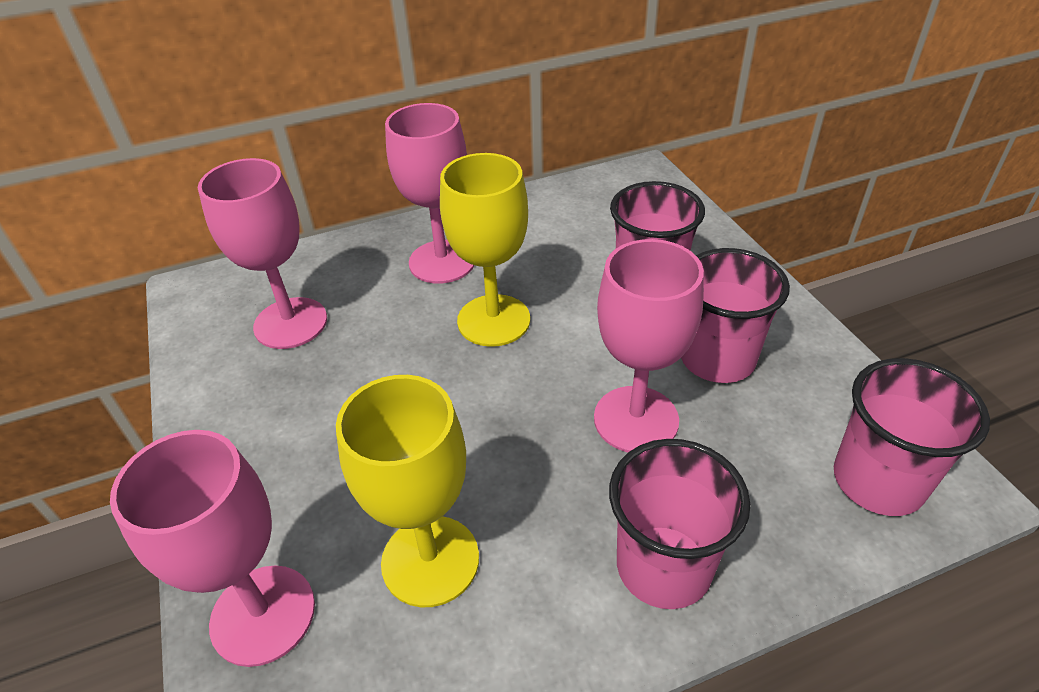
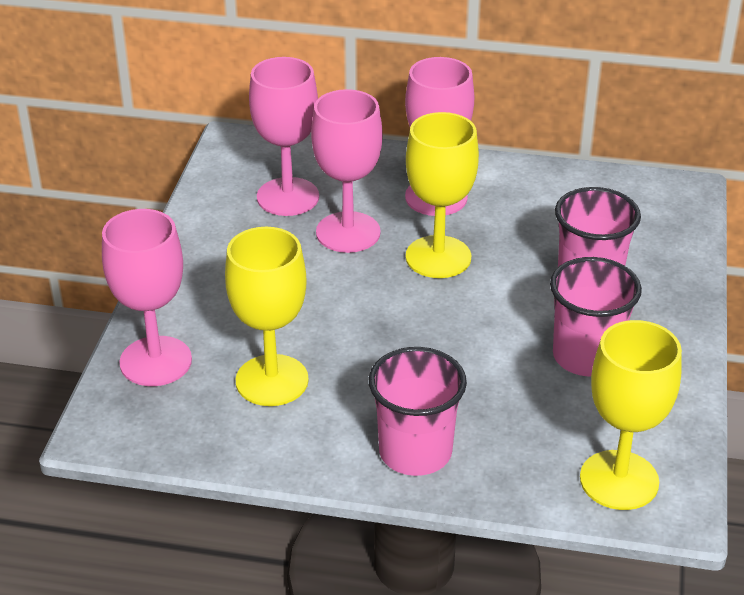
camera: 30 degrees right, 5 degrees down
pink goblet [594,239,704,452] -> pink goblet moved to [311,89,383,253]
pink cup [834,358,990,516] -> yellow goblet [580,320,682,510]

